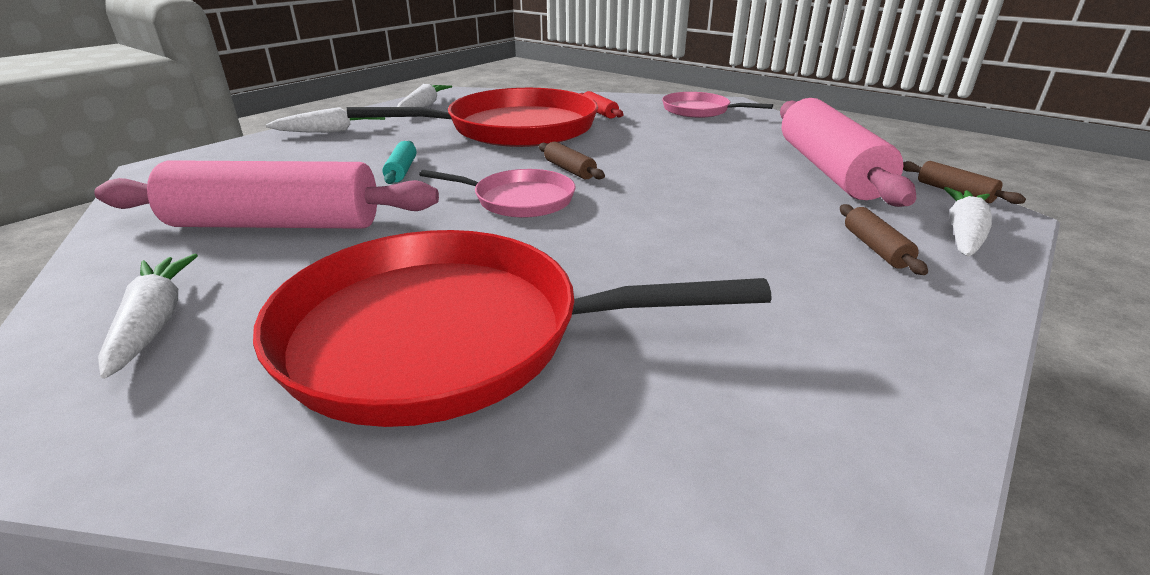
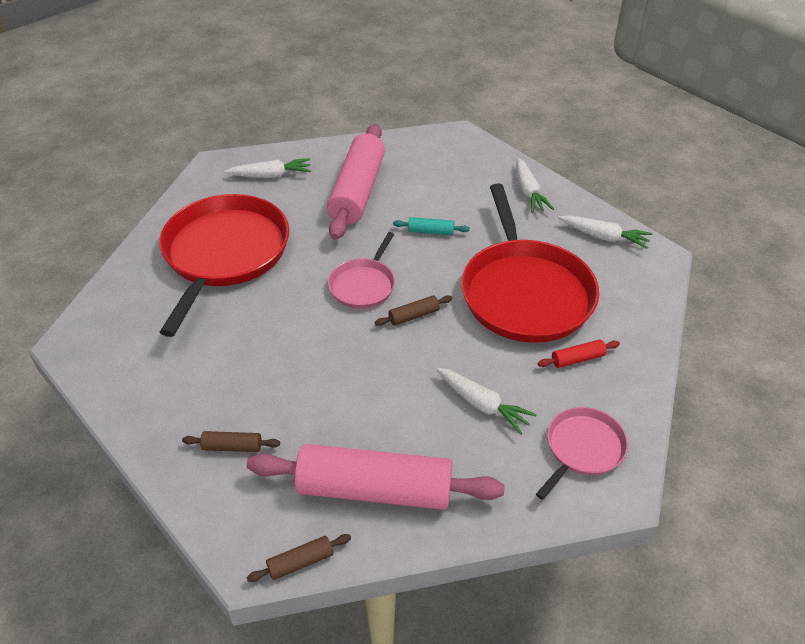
camera: 100 degrees right, 15 degrees up
white carrot [944,187,992,257] -> white carrot moved to [436,368,537,434]

